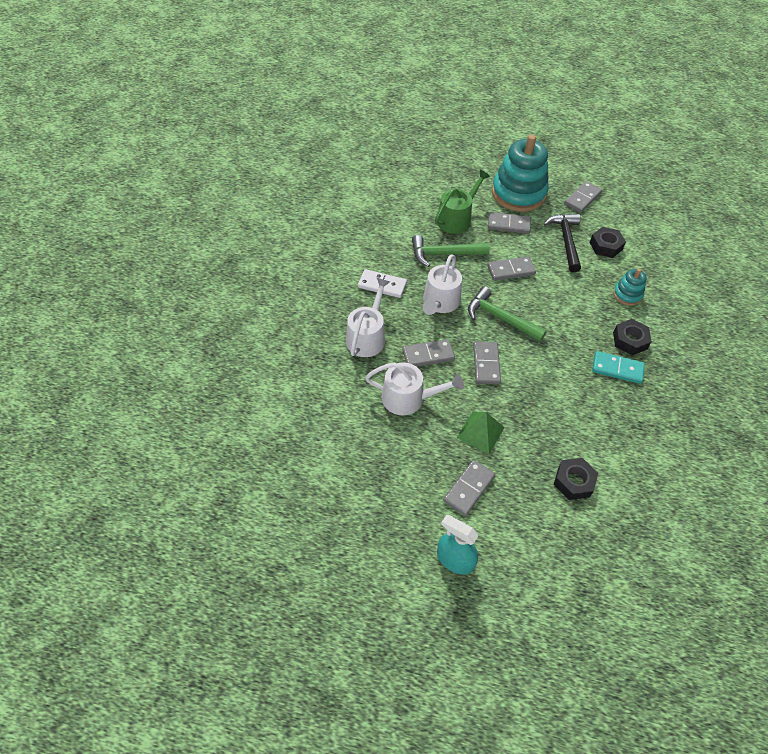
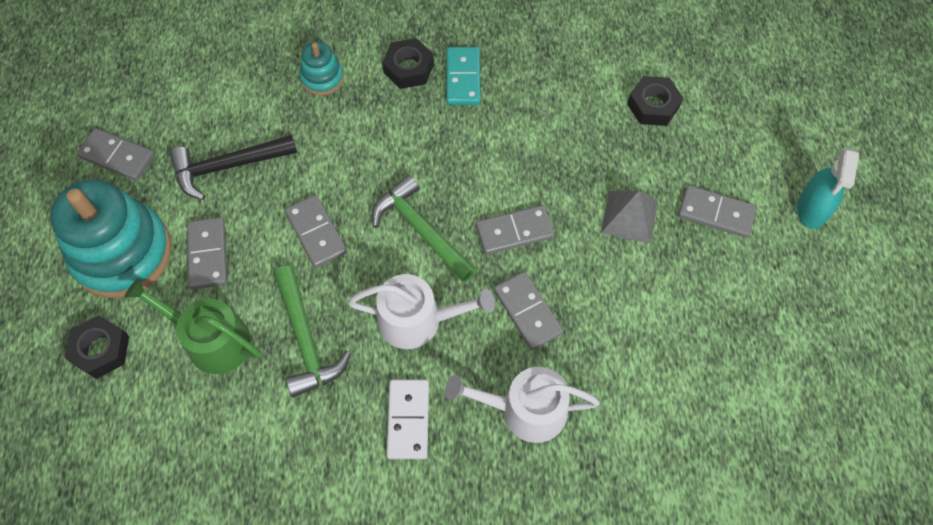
camera: 105 degrees left, 10 degrees up
white watering can [365,363,464,415] -> none
green pyramid [457,411,505,454] -> grey pyramid [601,191,658,244]
green hammer [468,286,547,341] -> green hammer turned 120 degrees clockwise [372,175,477,283]
black nut [589,227,626,258] -> black nut moved to [64,315,129,379]

